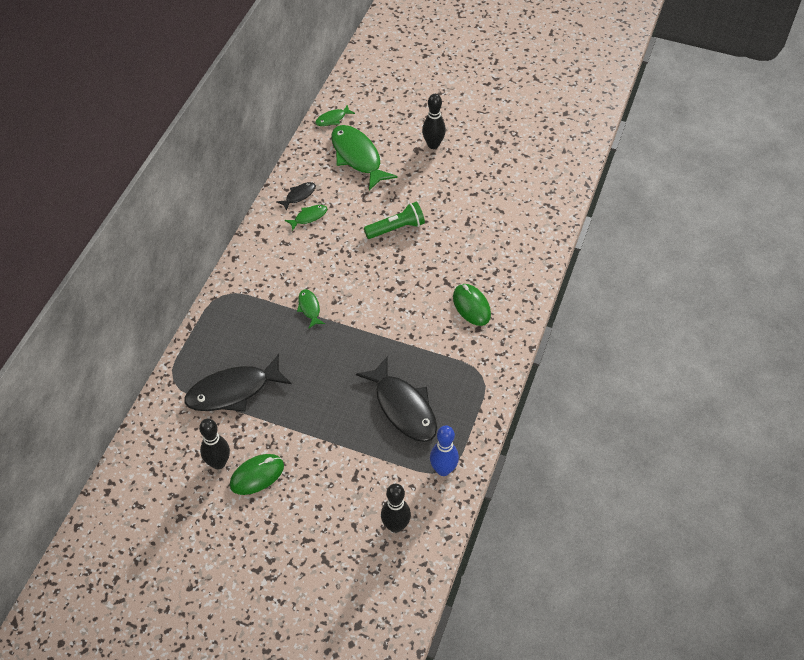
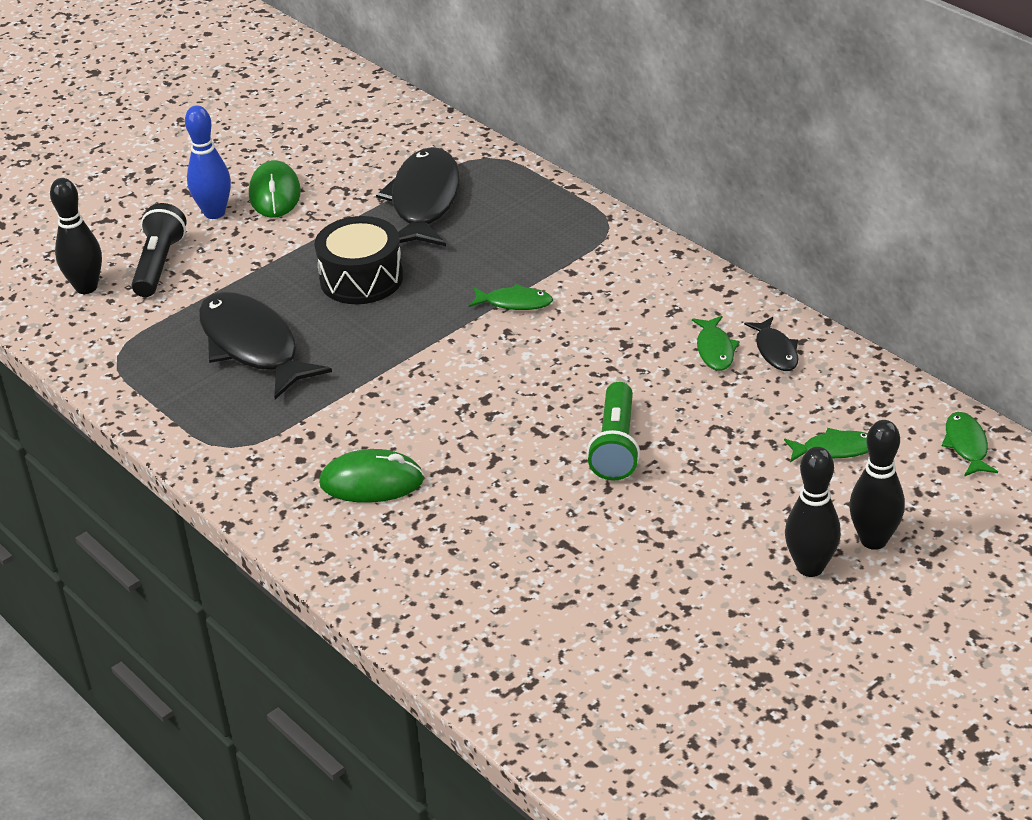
camera: 120 degrees right, 15 degrees down
black bowling pin [199,419,230,469] -> black bowling pin moved to [849,420,905,550]
green fish [331,125,398,191] -> green fish [784,428,868,462], size x0.47
black fish [356,357,437,442] -> black fish turned 60 degrees clockwise [199,292,332,399]
blue bowling pin [430,426,459,476] -> blue bowling pin moved to [185,105,231,219]
none -> black flashlight [132,203,187,297]
none -> black drum [315,216,403,304]

